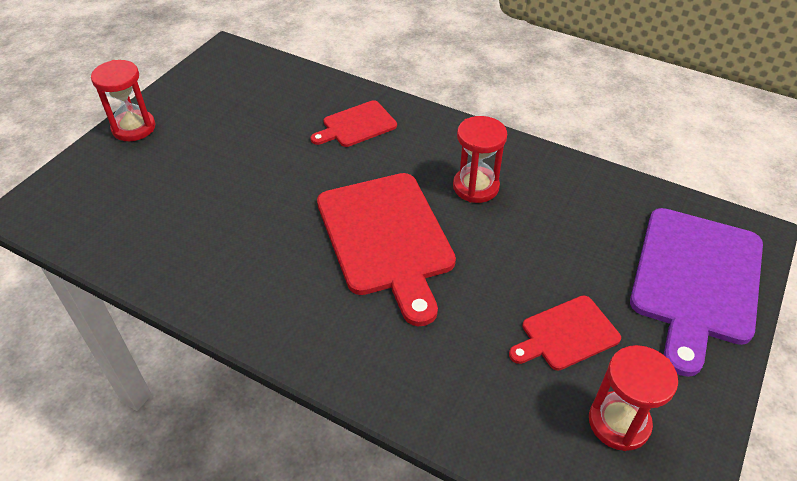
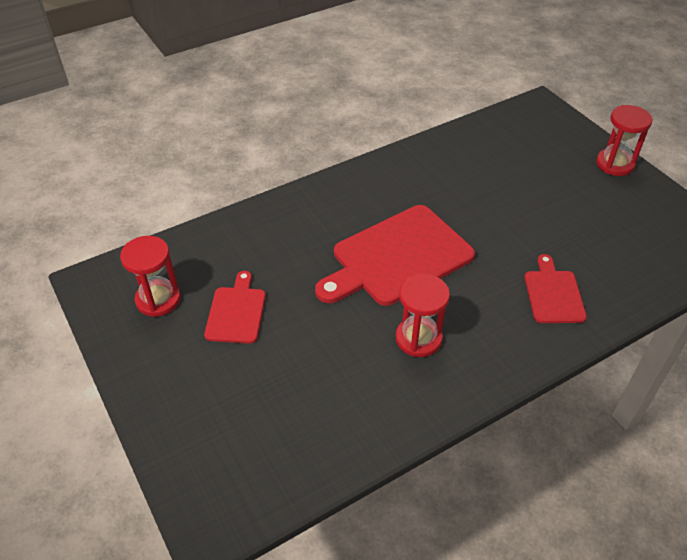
camera: 120 degrees right, 0 degrees up
red cutting board [317,173,456,326] -> red cutting board turned 45 degrees counterclockwise [315,205,475,306]
purple cutting board [630,208,763,377] -> none

